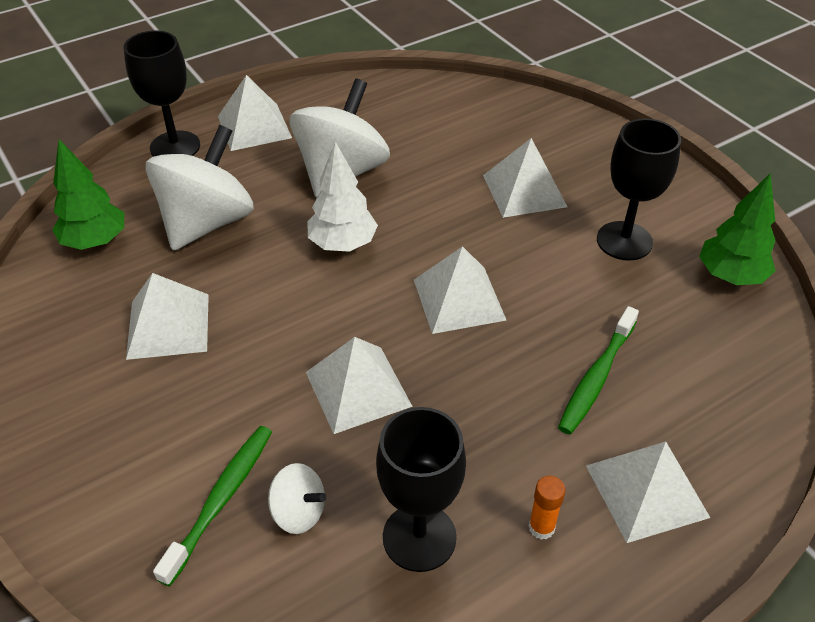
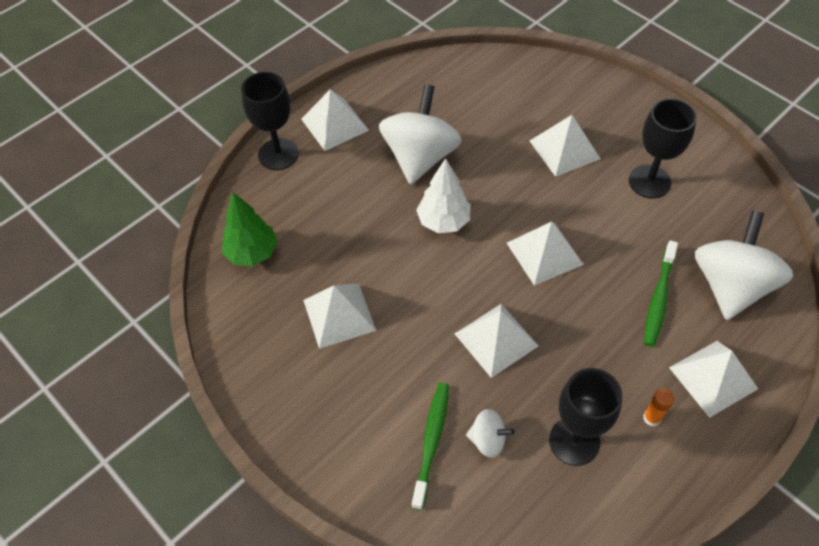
camera: 10 degrees left, 10 degrees up
white spinning top [146,125,254,251] -> white spinning top moved to [695,210,794,320]
green tree [699,173,776,285] -> none

